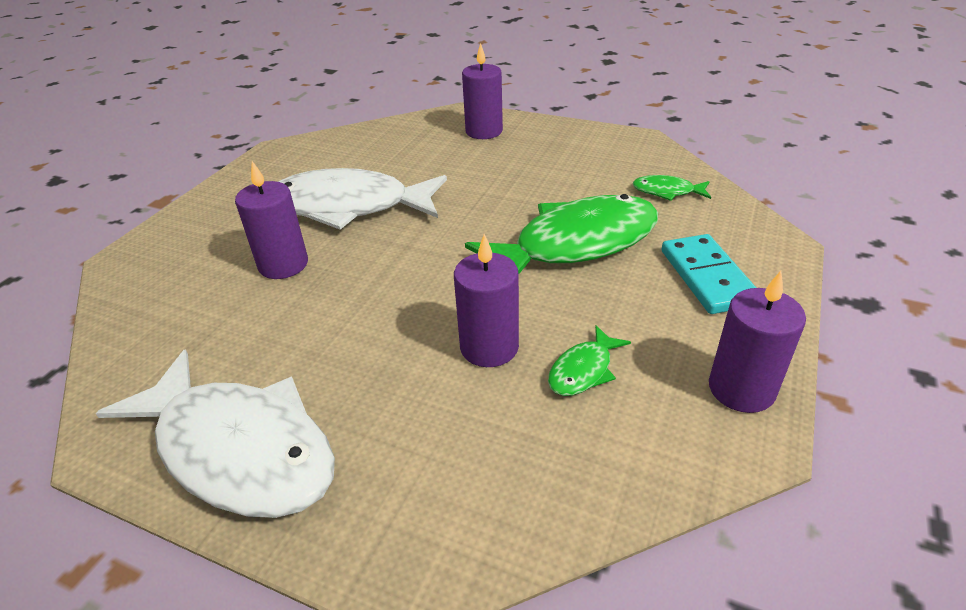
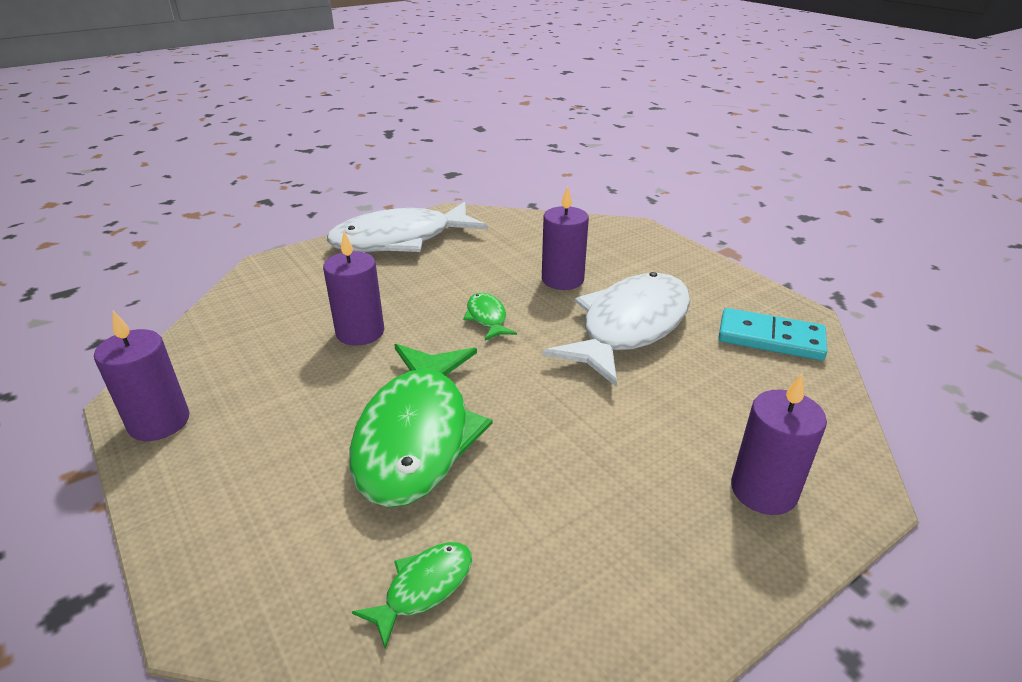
camera: 120 degrees right, 5 degrees down
green fish [548,325,631,396] -> green fish moved to [463,293,517,341]
turquoise domino [662,234,756,314] -> turquoise domino moved to [718,308,827,361]

